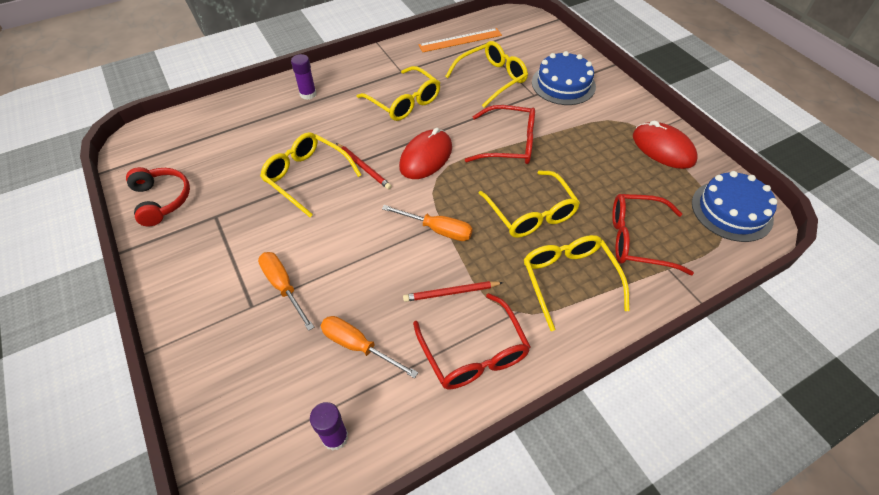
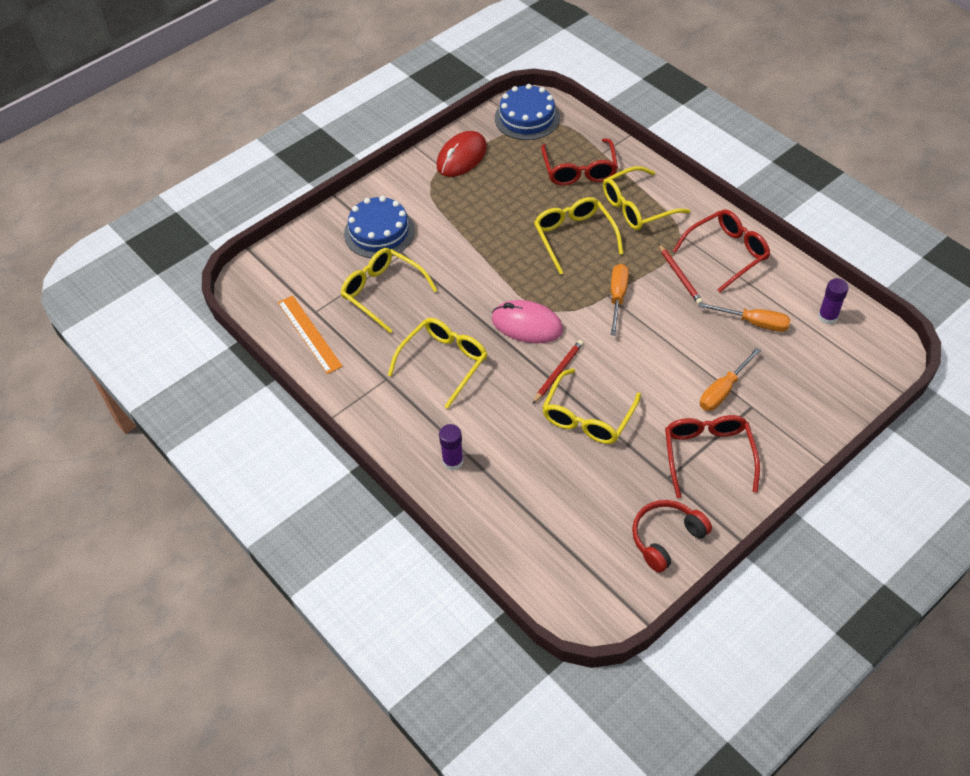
camera: 100 degrees left, 0 degrees up
orange screwdriver [320,316,418,378] -> orange screwdriver turned 90 degrees counterclockwise [698,302,790,332]
red mouse [399,128,452,179] -> pink mouse [492,300,563,343]
red glasses [465,105,535,164] -> red glasses moved to [665,415,760,498]
yellow glasses [478,170,580,238] -> yellow glasses turned 75 degrees counterclockwise [534,197,623,275]

